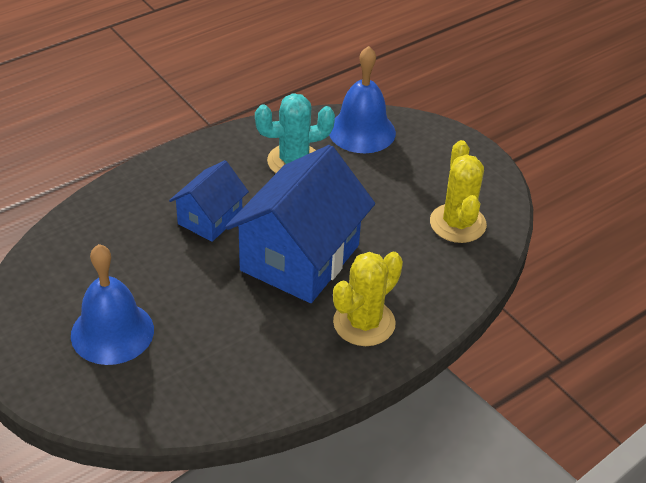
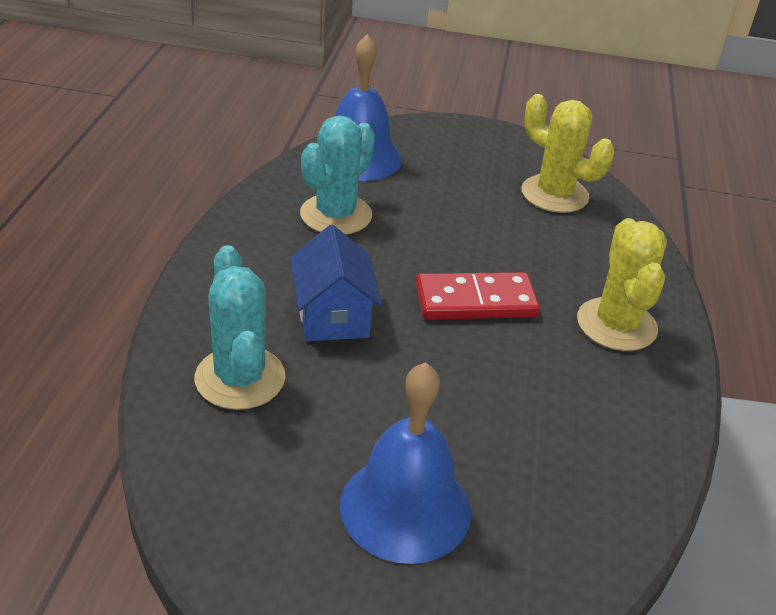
camera: 45 degrees left, 5 degrees down
blue house [225,145,375,303] -> red domino [416,272,540,320]
none -> turquoise cactus [195,245,286,410]

